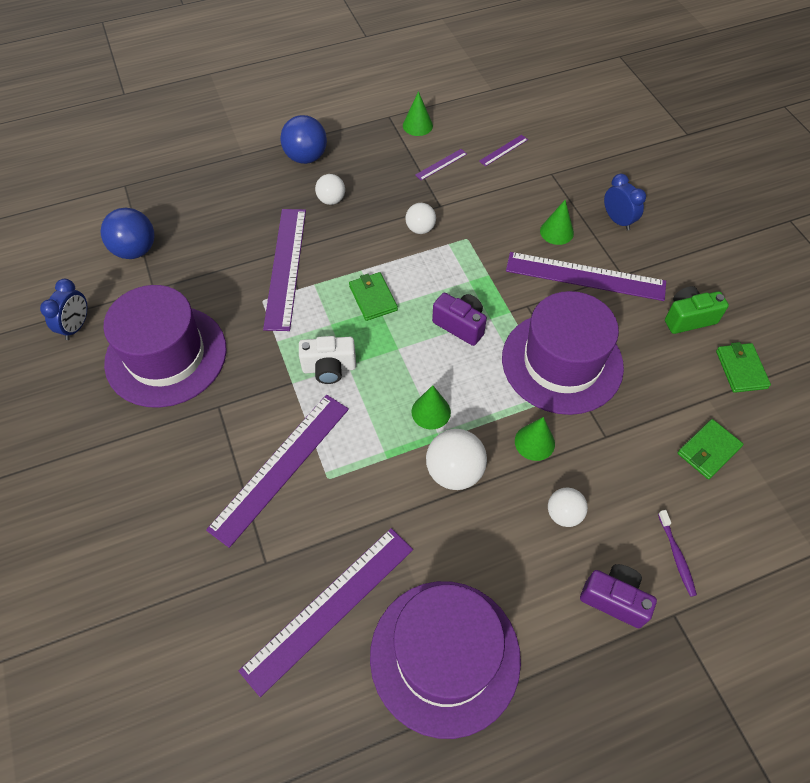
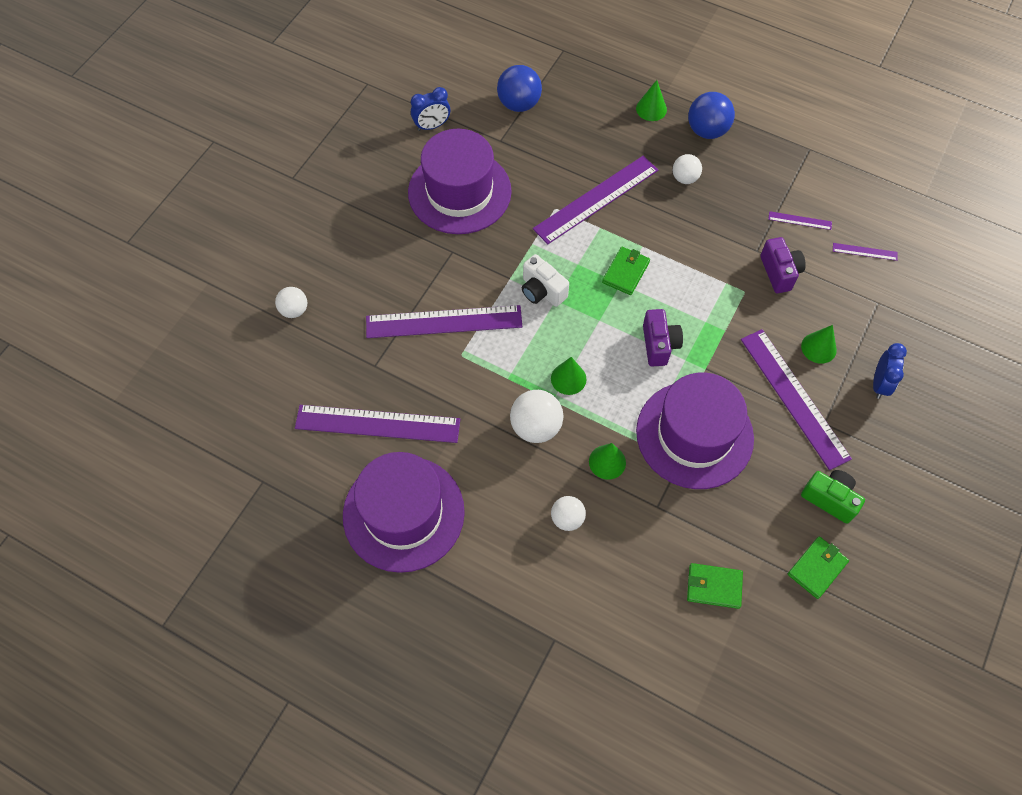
camera: 50 degrees right, 5 degrees up
green cone [403,91,433,136] -> green cone moved to [636,80,667,121]
white ball [406,203,436,234] -> white ball moved to [275,287,307,318]
purple camera [580,564,657,628] -> purple camera moved to [760,237,806,293]
purple toothbrush [658,510,697,597] -> none

